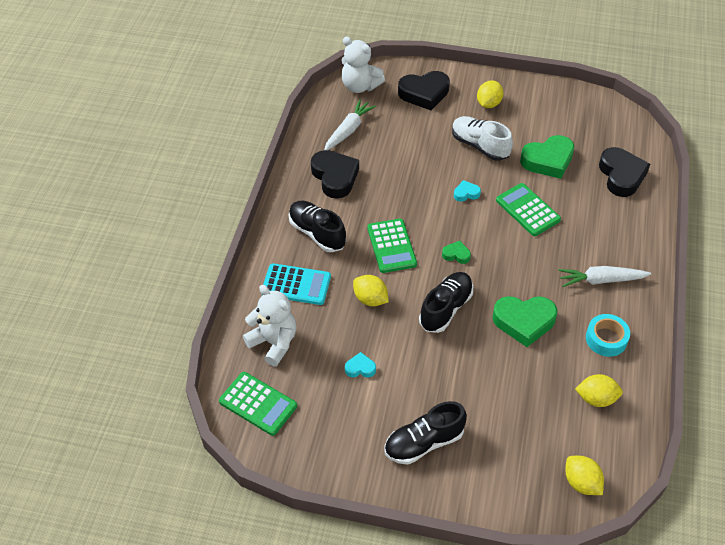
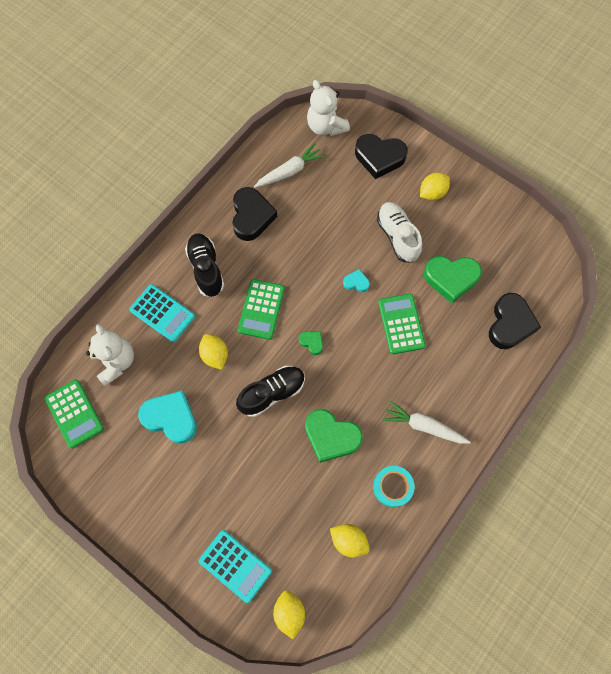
camera: 25 degrees right, 20 degrees up
turquoise heart [345,352,376,377] -> turquoise heart [138,391,197,444], size x2.08
black shoe [385,401,467,465] -> none
none -> turquoise calculator [199,530,272,603]

